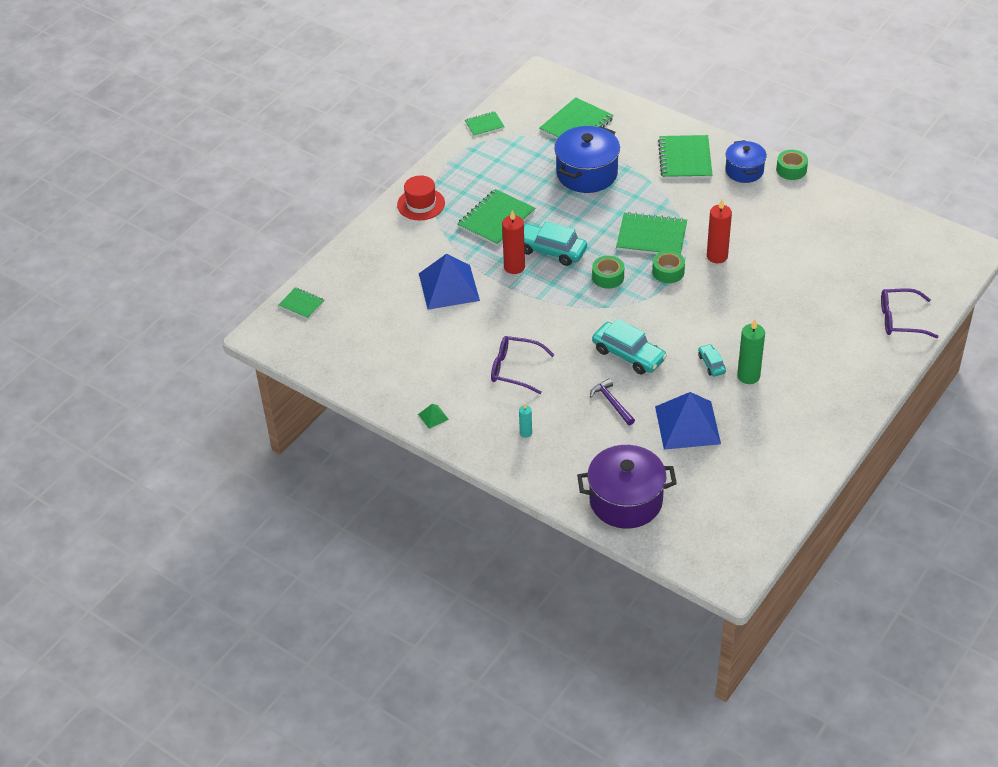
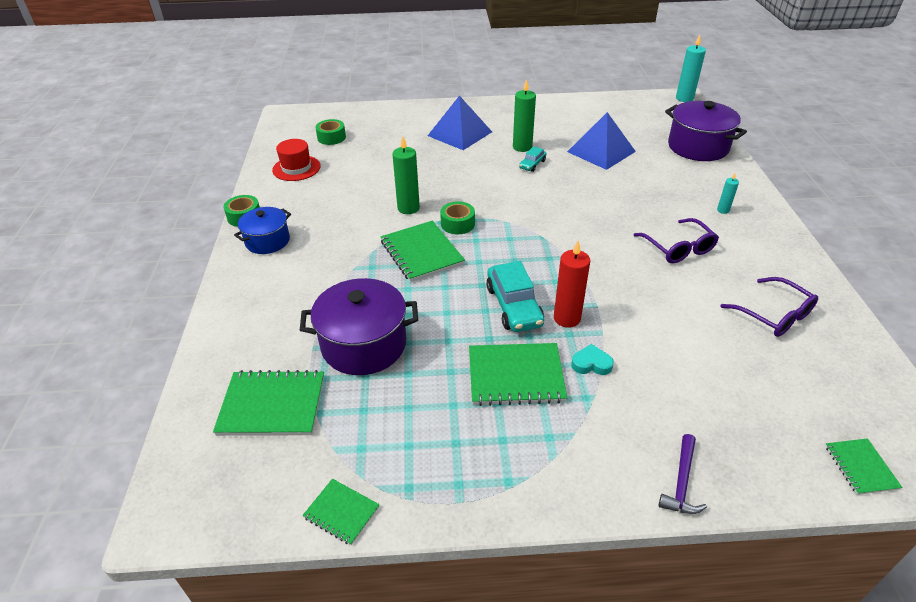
camera: 130 degrees left, 5 degrees down
red hat [397,175,445,220] -> red hat moved to [272,139,321,181]
green pyramid [418,404,449,429] -> none
blue pyramid [419,254,480,310] -> blue pyramid moved to [428,95,492,150]
blue pot [554,126,620,193] -> purple pot [300,278,418,375]
purple hammer [590,378,635,425] -> purple hammer moved to [659,434,707,514]
green tape [592,256,624,289] -> green tape moved to [315,119,346,145]
turquoise car [592,319,667,374] -> none
green notebook [658,135,712,179] -> none
red candle [707,200,732,263] -> green candle [392,136,420,214]
purple glasses [881,288,939,338] -> purple glasses moved to [720,277,818,337]
none -> turquoise heart [571,344,614,375]
none -> turquoise candle [676,35,706,102]

